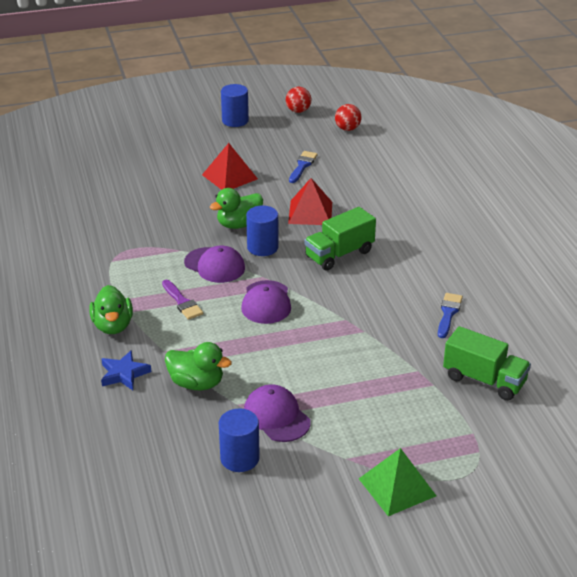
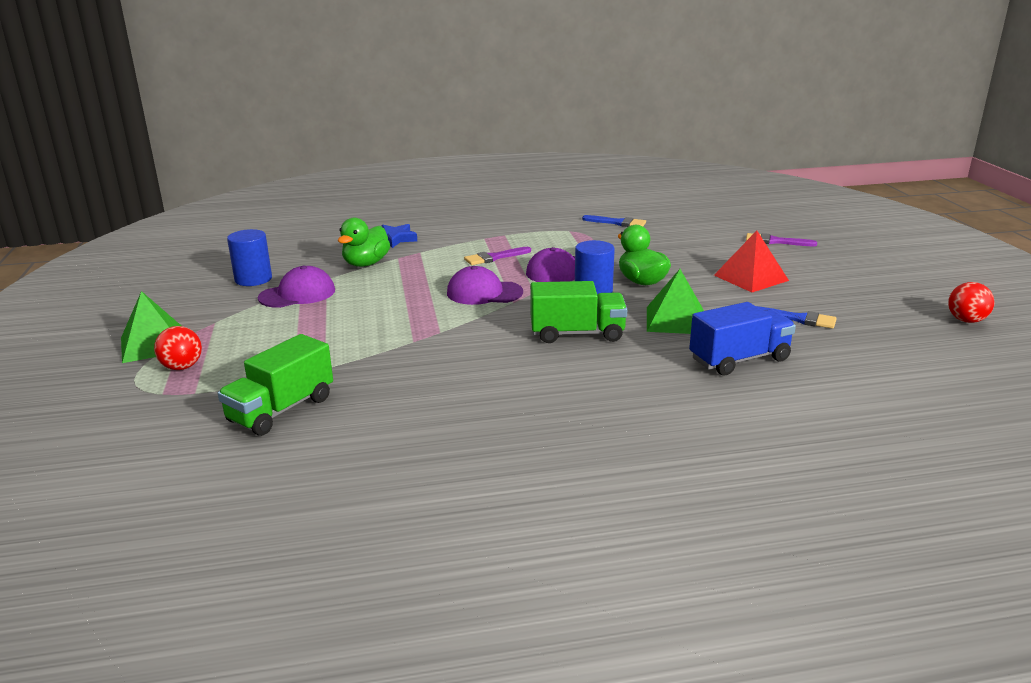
camera: 95 degrees right, 10 degrees down
green duck [89,285,133,334] -> none
blue cylinder [221,84,249,127] -> none
red pyramid [288,178,332,225] -> green pyramid [647,269,704,334]
green truck [304,207,376,271] -> green truck turned 120 degrees clockwise [530,281,627,343]
red ball [335,104,361,131] -> red ball moved to [154,326,202,370]
blue brush [438,293,463,338] -> blue brush moved to [582,215,646,227]
none -> blue truck [689,302,796,375]
none -> purple brush [746,233,817,246]

